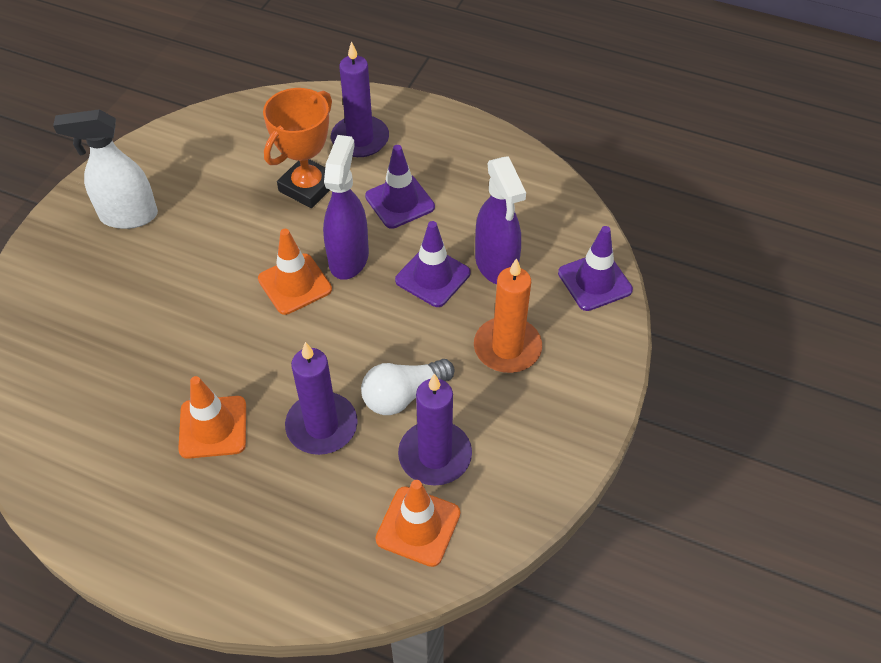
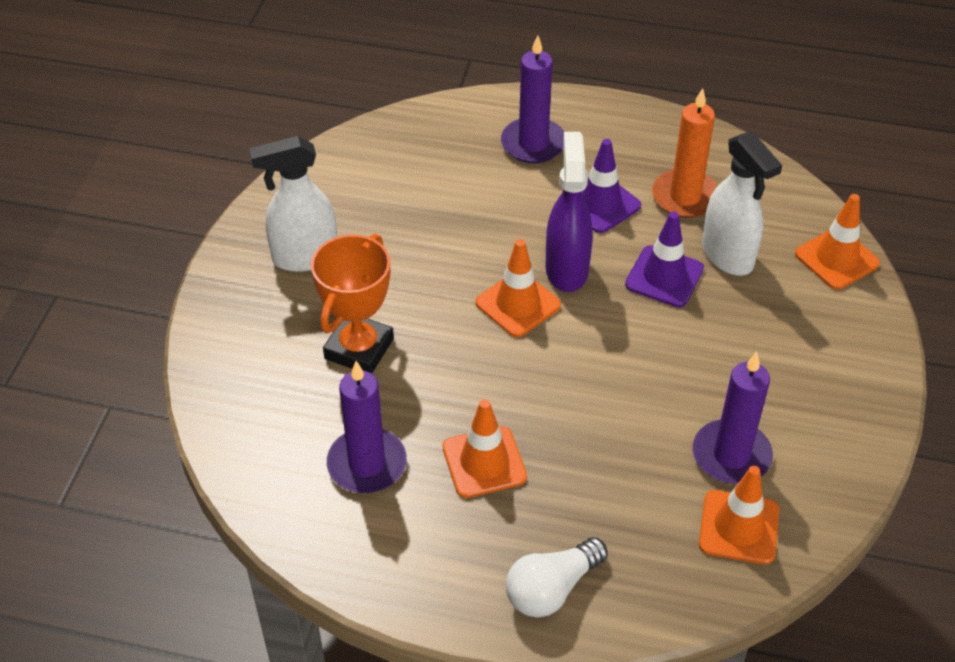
camera: 10 degrees left, 5 degrees down
orange trophy [263,88,332,208] -> orange trophy moved to [311,234,394,374]
purple candle [285,342,358,455] -> purple candle moved to [327,361,407,493]
white light bulb [361,359,455,415] -> white light bulb moved to [506,537,608,618]
orange candle [474,258,542,373] -> orange candle moved to [652,88,718,218]
purple spray bottle [475,156,526,284] -> white spray bottle [702,131,782,275]
purple traffic cone [558,226,633,311] -> orange traffic cone [795,194,880,290]

